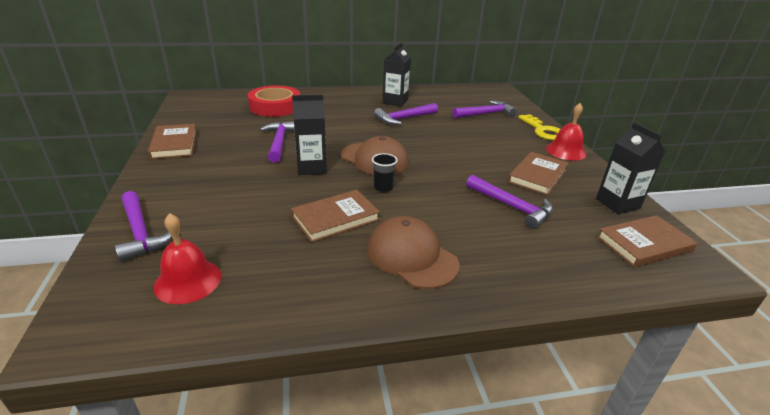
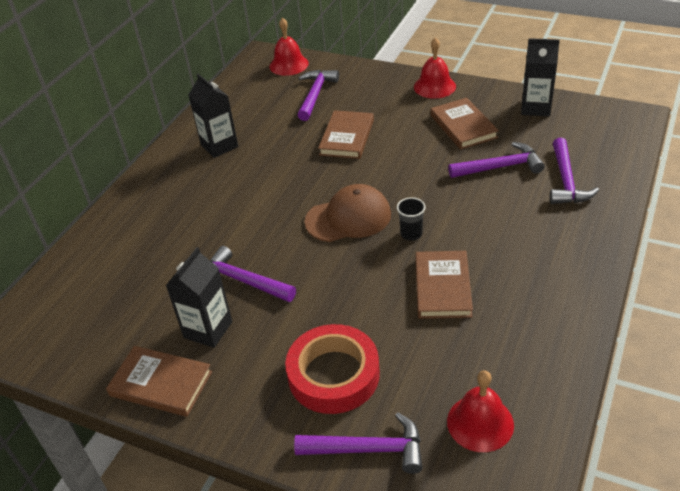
camera: 50 degrees left, 10 degrees up
red tape [248,85,300,117] -> red tape moved to [285,324,380,414]
black carton [292,95,327,175] -> black carton moved to [166,247,233,348]
brown cap [367,216,460,289] -> none
purple hammer [374,103,438,125] -> purple hammer moved to [550,138,599,204]
yellow key [518,114,560,140] -> none
brown book [597,215,698,267] -> brown book moved to [318,110,374,159]
none -> red bell [269,18,309,76]

